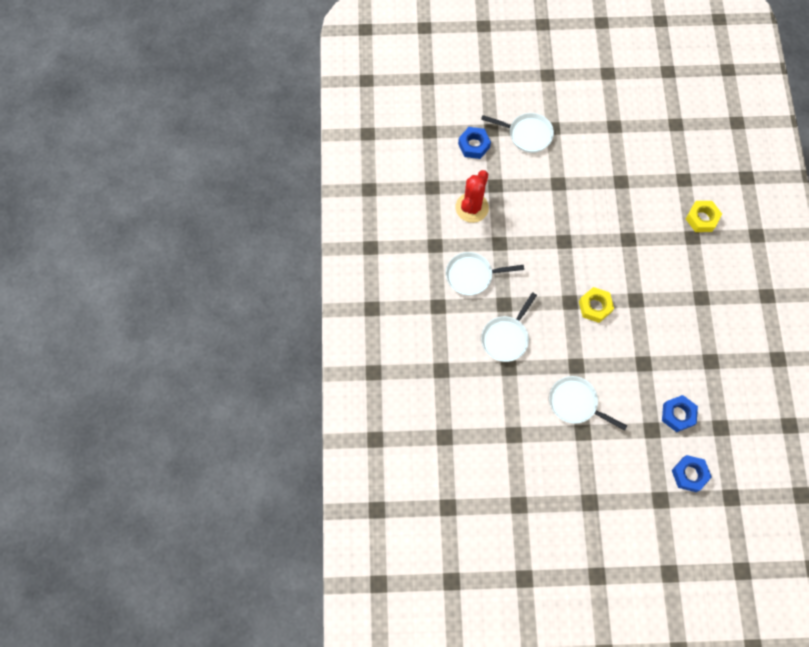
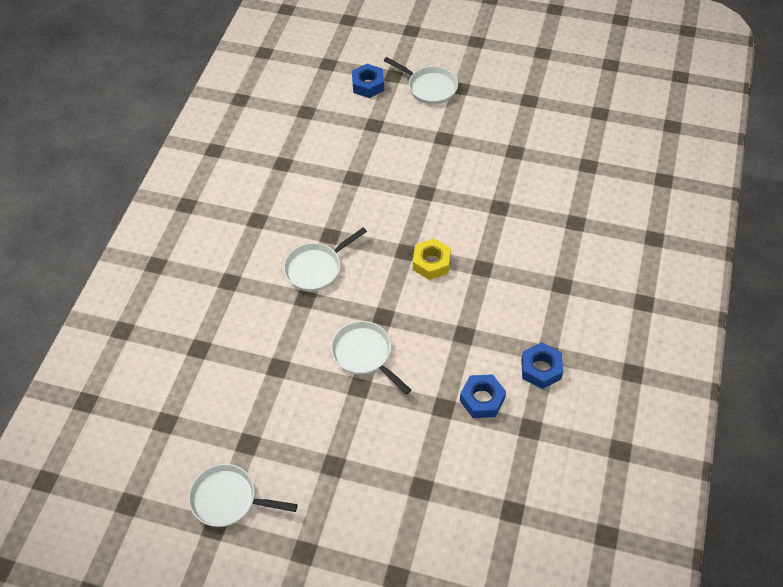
camera: 20 degrees right, 15 degrees down
white pan [446,252,524,295] -> white pan moved to [189,464,298,527]
red cactus [455,170,489,223] -> none
blue nut [672,455,712,492] -> blue nut moved to [521,342,563,389]
yellow nut [686,201,722,232] -> none

